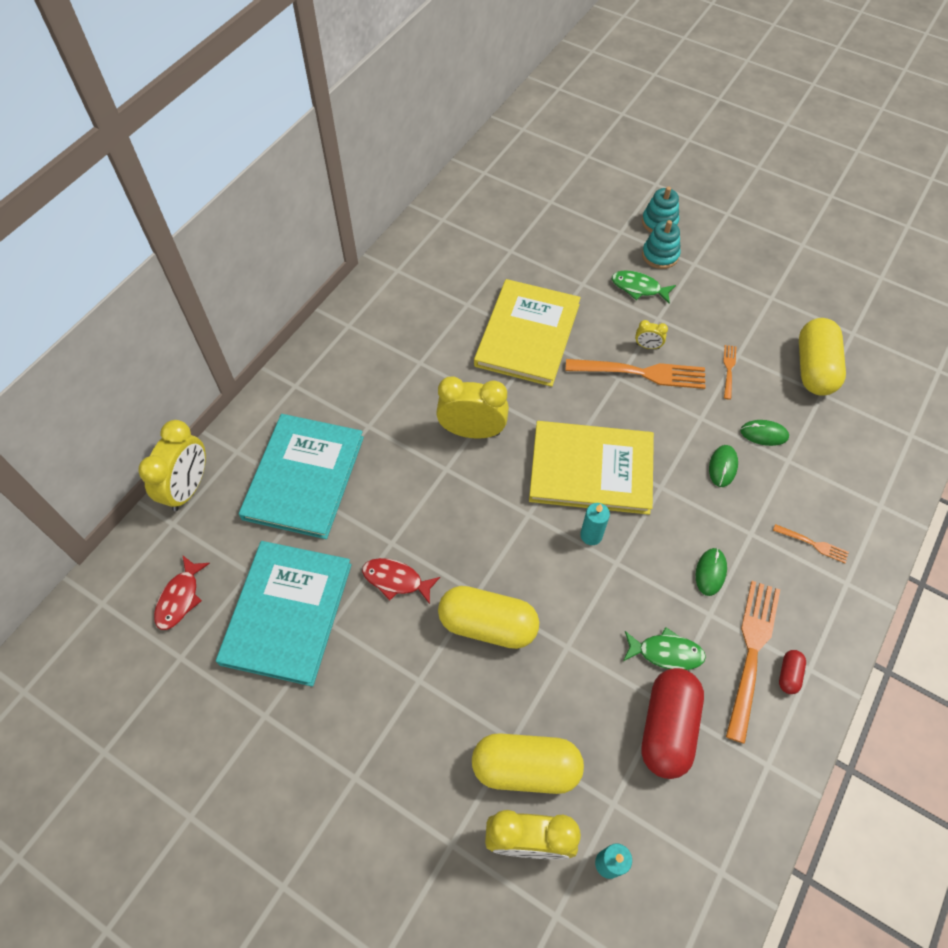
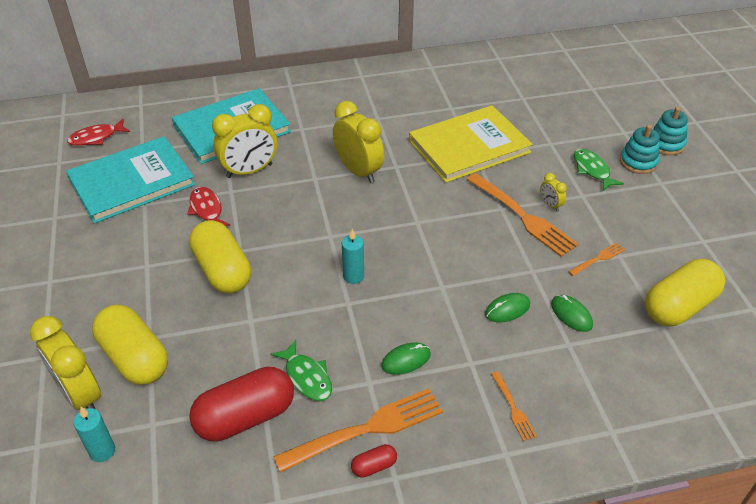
camera: 45 degrees right, 15 degrees down
yellow clock [138,420,206,511] -> yellow clock moved to [212,104,277,178]
yellow book [529,421,654,515] -> none

